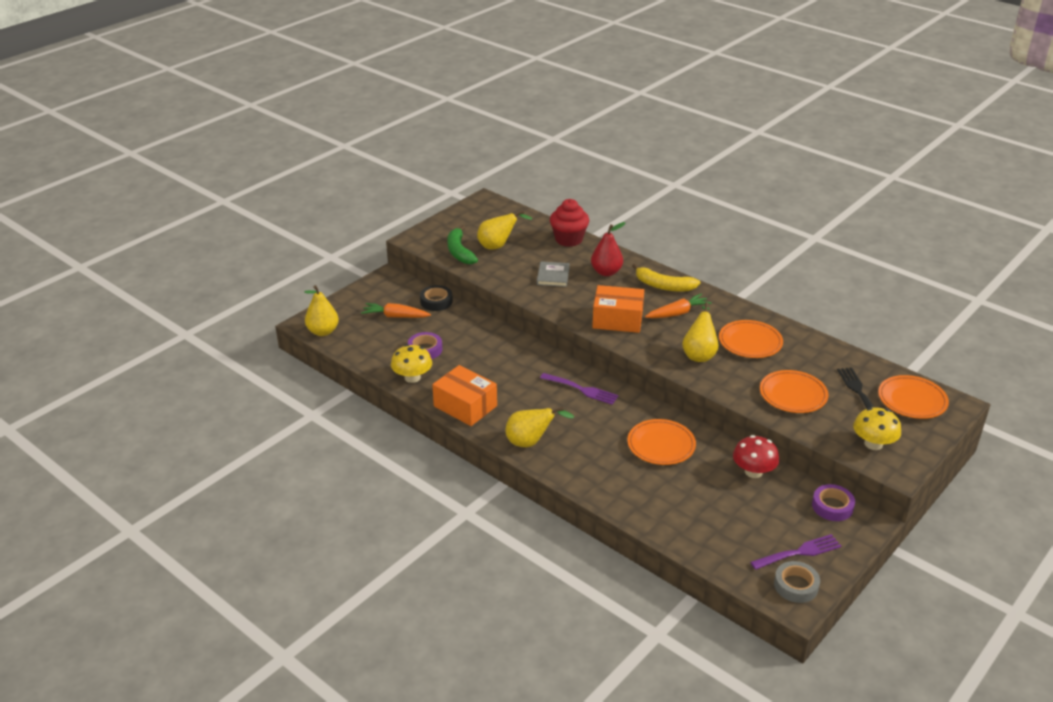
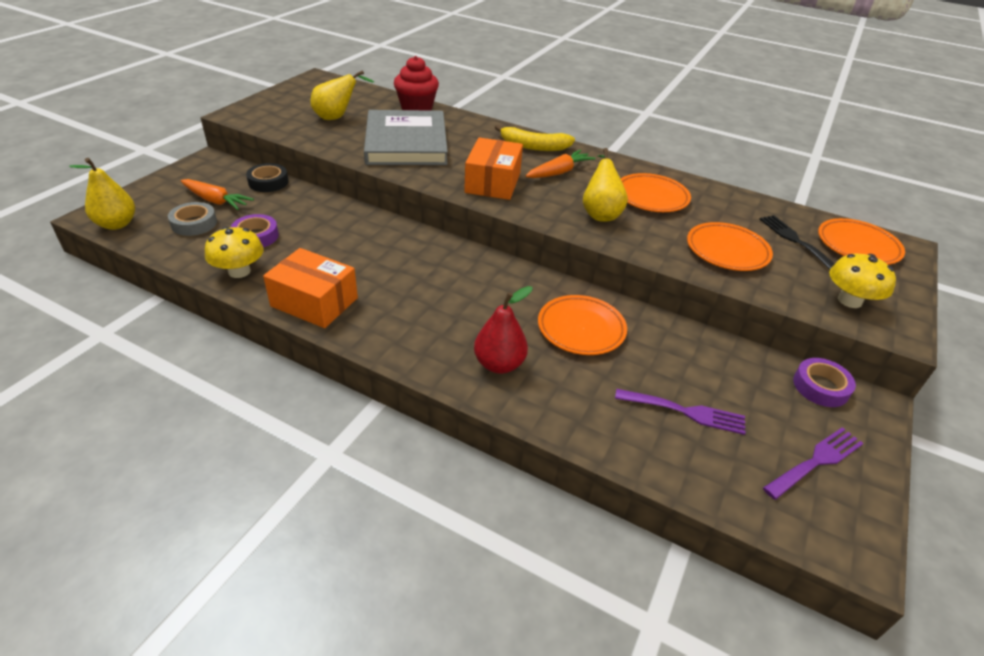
camera: 15 degrees left, 5 degrees up
orange carrot [361,303,431,318] -> orange carrot turned 150 degrees counterclockwise [181,179,254,210]
green banana [447,225,478,264] -> none
yellow pear [505,407,574,447] -> none
grey book [537,261,570,287] -> grey book [364,110,448,165], size x2.24
purple fork [540,373,619,405] -> purple fork moved to [615,389,746,435]
red pear [591,222,625,276] -> red pear moved to [474,286,533,374]
orange box [592,285,644,333] -> orange box turned 75 degrees counterclockwise [464,137,523,200]
red mushroom [733,435,779,478] -> none
grey tape [774,561,820,603] -> grey tape moved to [168,202,217,236]

